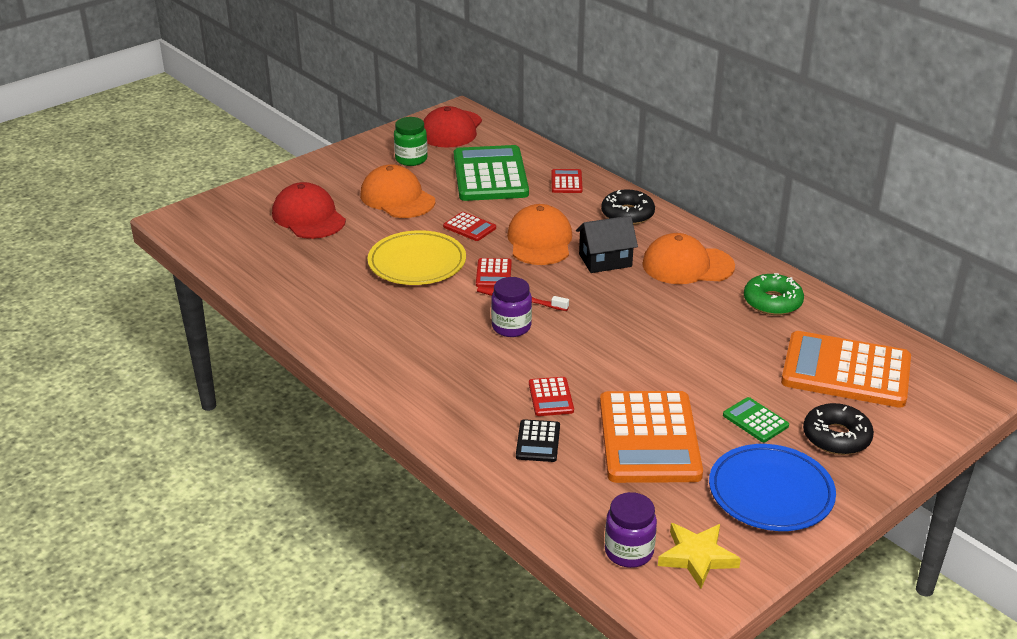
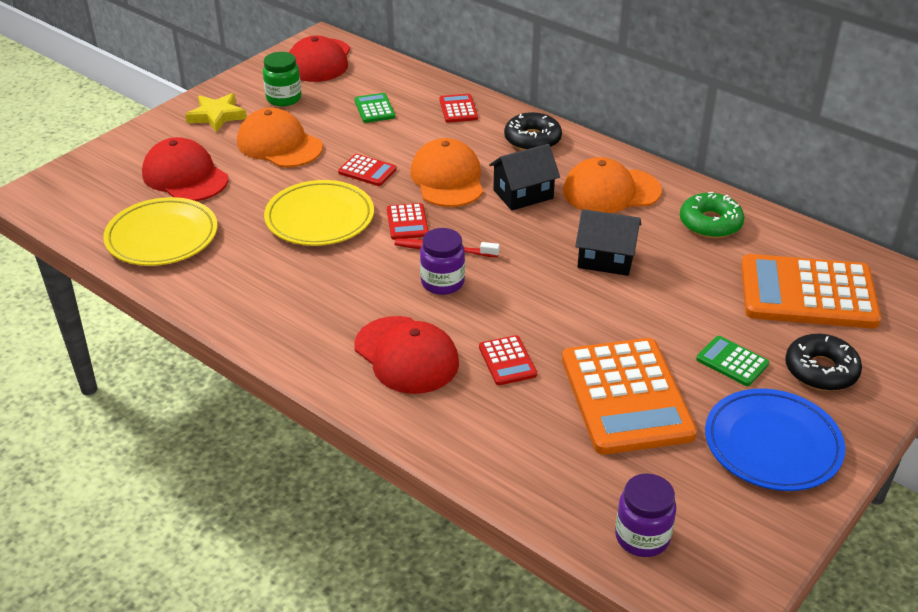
camera: 10 degrees left, 5 degrees up
green calculator [454,145,529,201] -> green calculator [354,93,395,123], size x0.44
black calculator [516,419,560,462] -> none
yellow star [658,523,741,588] -> yellow star moved to [185,93,247,133]
none -> yellow plate [103,197,217,266]
none -> red cap [354,316,459,394]
none -> black house [575,209,641,276]

